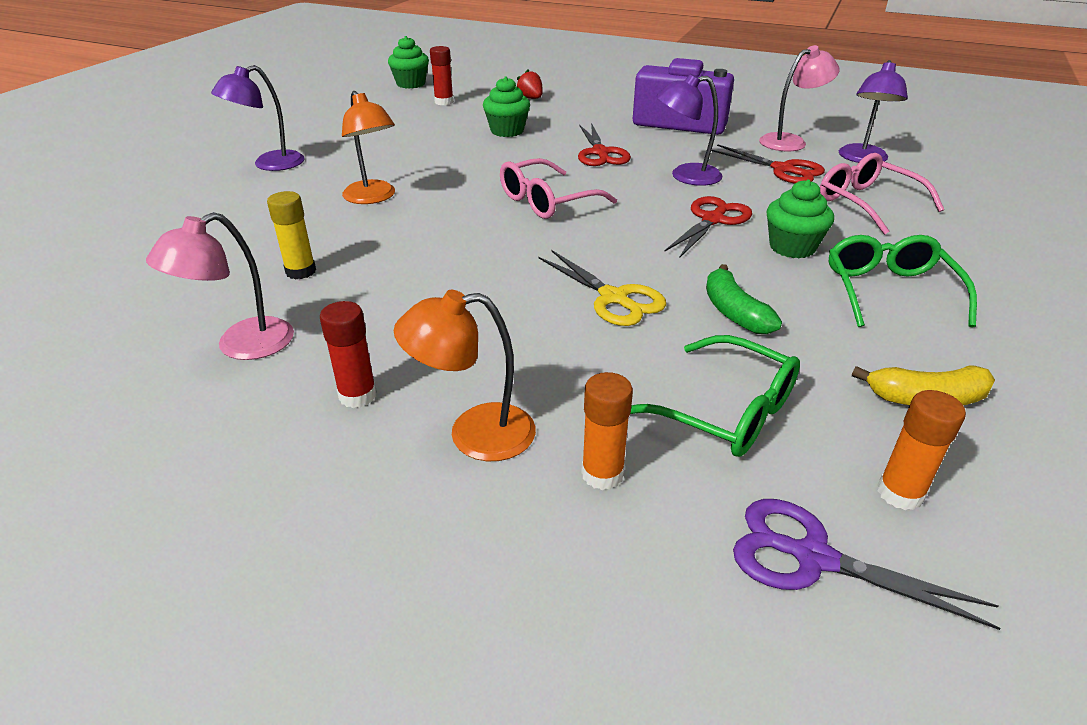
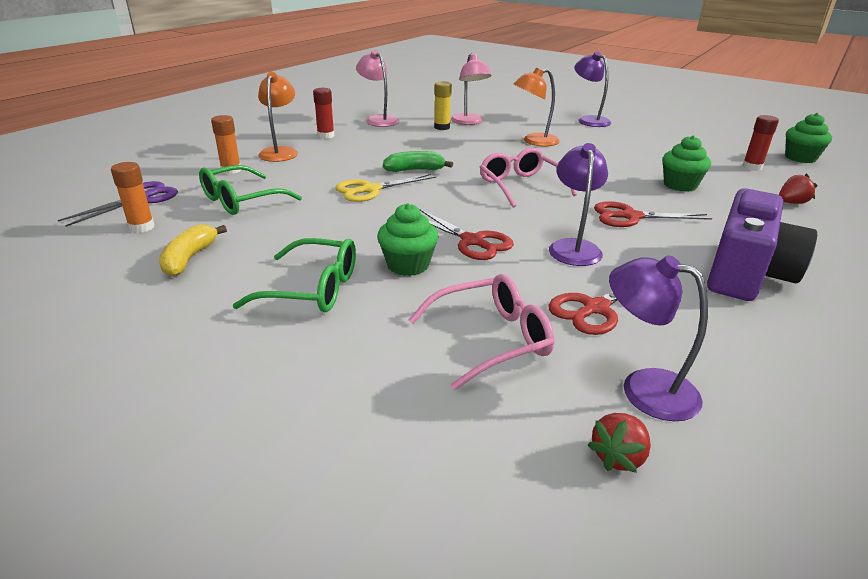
camera: 100 degrees right, 5 degrees down
green banana [706,264,782,334] -> green banana moved to [383,151,453,172]
pink lamp [759,45,840,152] -> pink lamp moved to [451,54,492,125]
none -> red strawberry [588,413,651,473]

